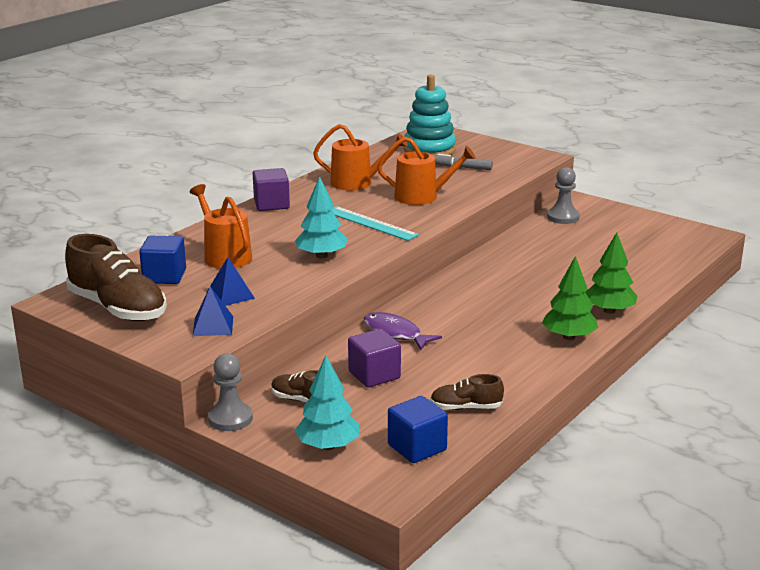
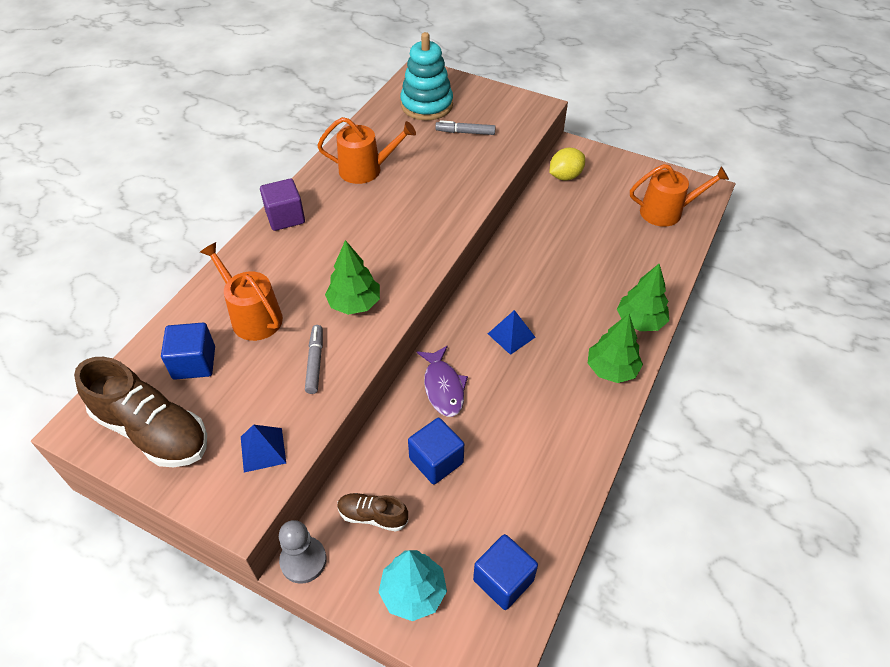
camera: 10 degrees left, 25 degrees up
blue pyramid [206,257,255,306] -> blue pyramid moved to [488,310,536,355]
turquoise tree [295,176,348,259] -> green tree [325,240,380,315]
turquoise ruler [332,206,419,241] -> none
purple cube [348,329,401,387] -> blue cube [408,418,464,485]
purple fish [364,312,442,350] -> purple fish turned 135 degrees counterclockwise [417,346,468,417]
orange watering can [377,137,476,205] -> orange watering can moved to [630,164,729,227]
brown shoe [430,374,504,410] -> none
grey pawn [547,167,580,224] -> yellow lemon [549,148,585,180]
none -> grey marker [305,325,323,394]

